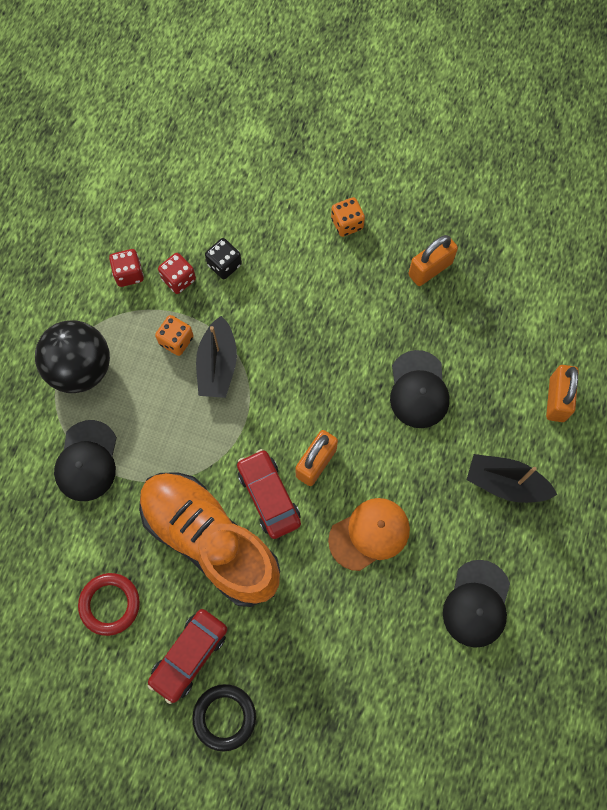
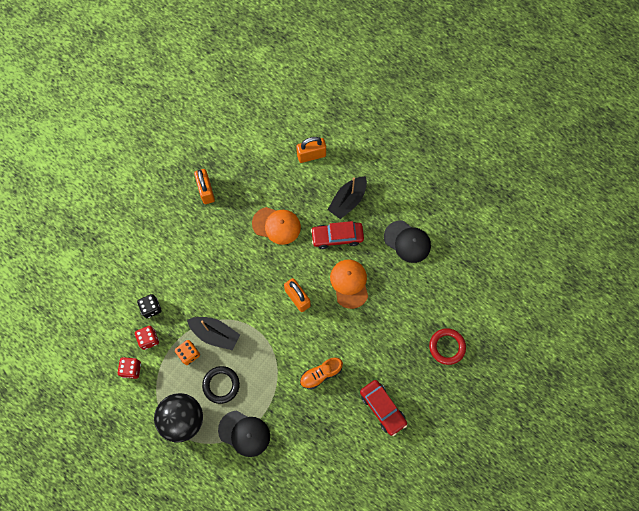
camera: 70 degrees left, 0 degrees up
red ring [78,573,140,636] -> red ring moved to [429,328,466,365]
orange shoe [139,472,280,607] -> orange shoe [300,358,343,389], size x0.44
black ring [192,684,256,751] -> black ring moved to [202,366,240,404]
red car [237,449,301,539] -> red car moved to [311,221,364,249]
orange dice [331,197,365,237] -> none
black cap [390,350,449,428] -> orange cap [252,207,301,245]
orange padlock [546,365,579,422] -> orange padlock turned 45 degrees counterclockwise [296,137,326,163]

